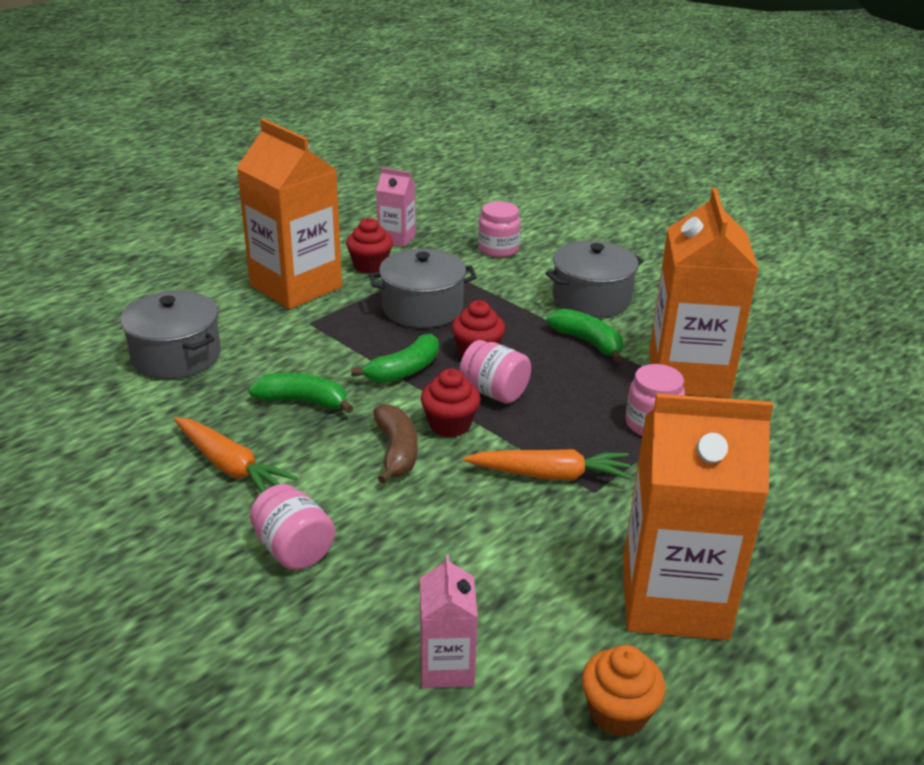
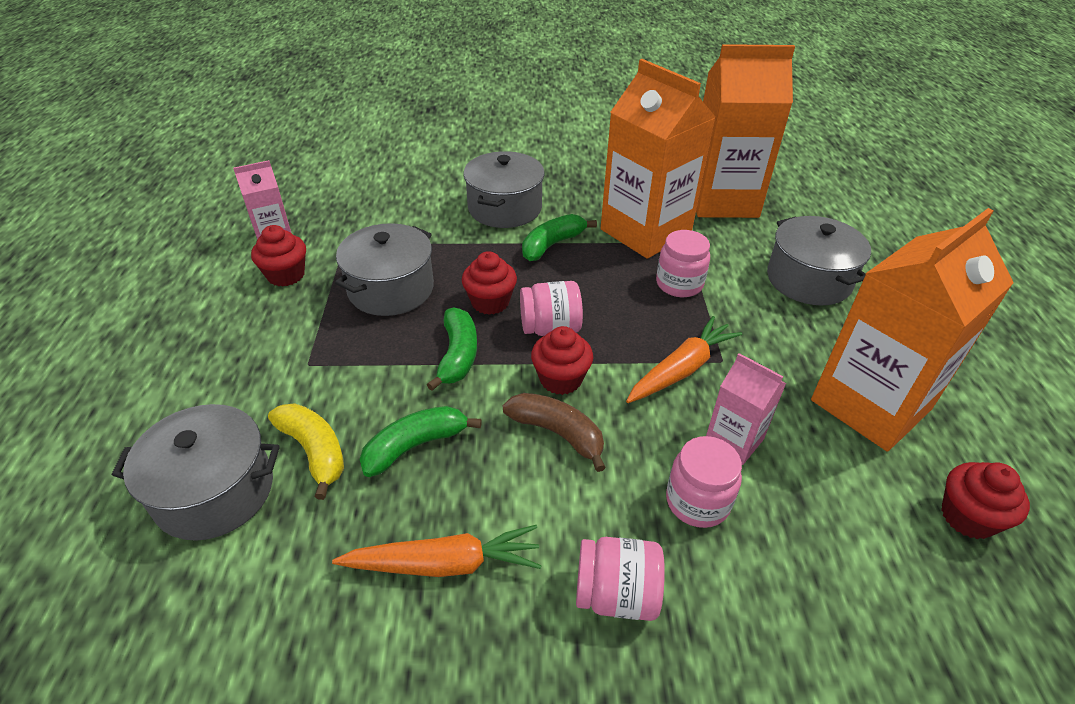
camera: 45 degrees left, 10 degrees up
orange carton [237,119,342,309] -> orange carton moved to [696,44,795,218]
pink carton [420,554,478,688] -> pink carton moved to [706,353,786,465]
pink jar [478,201,521,258] -> pink jar moved to [666,436,742,528]
green banana [547,309,623,362] -> green banana turned 45 degrees counterclockwise [522,214,597,261]
orange cupcake [582,645,666,737] -> red cupcake [941,462,1030,539]
none -> yellow banana [268,403,344,500]
none -> grey pot [767,216,871,305]

